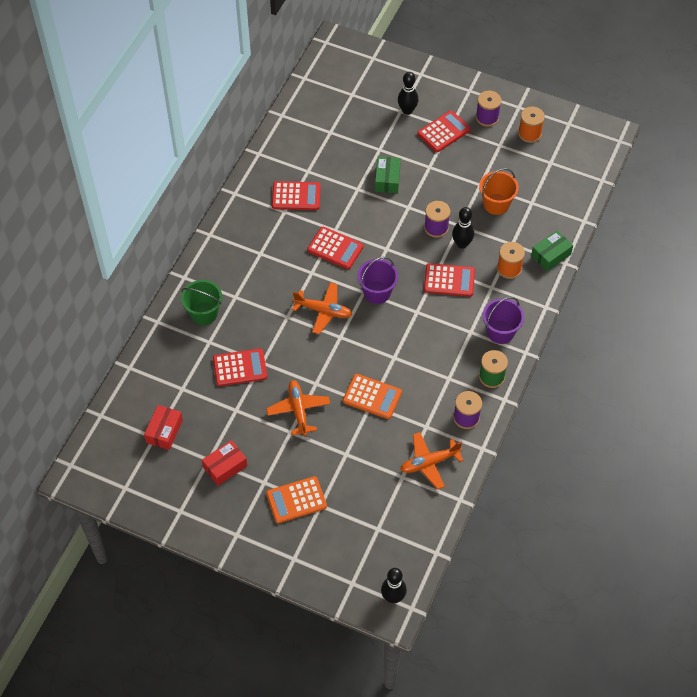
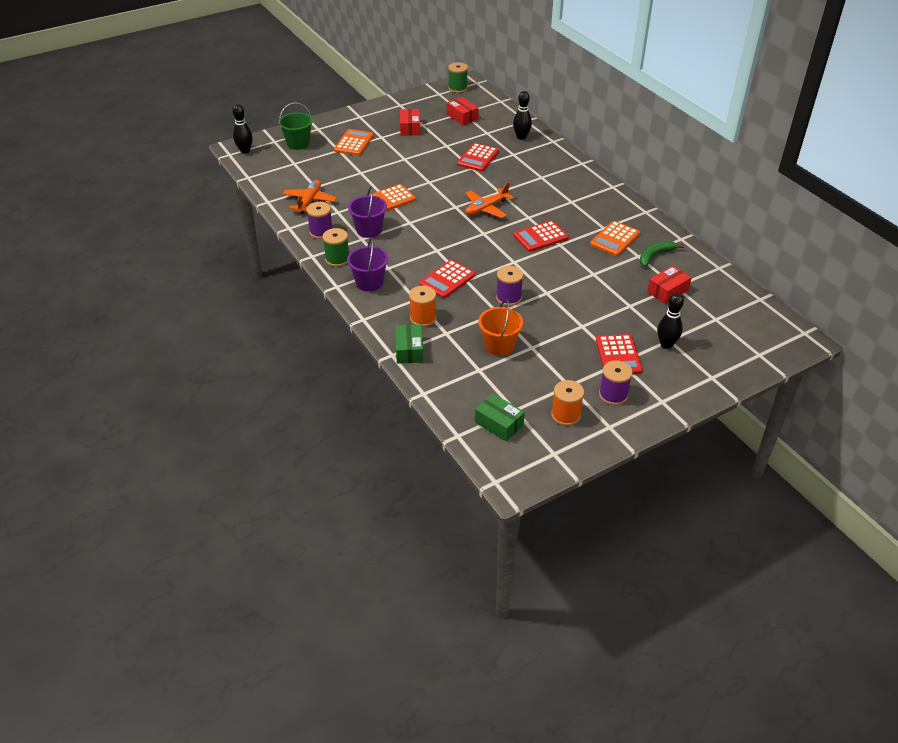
camera: 125 degrees right, 15 degrees down
green bucket [181,280,222,325] -> green bucket moved to [278,102,313,150]
orange plane [266,380,330,436] -> none
red calculator [272,181,321,210] -> orange calculator [590,221,640,256]
purple bucket [357,257,398,304] -> purple bucket moved to [348,186,387,238]
green box [375,156,401,193] -> green box moved to [475,394,525,441]
black bowling pin [452,207,474,249] -> black bowling pin moved to [513,91,532,140]
none -> green spool [448,62,468,93]
none -> green banana [640,241,684,267]
none -> red box [647,266,692,304]

